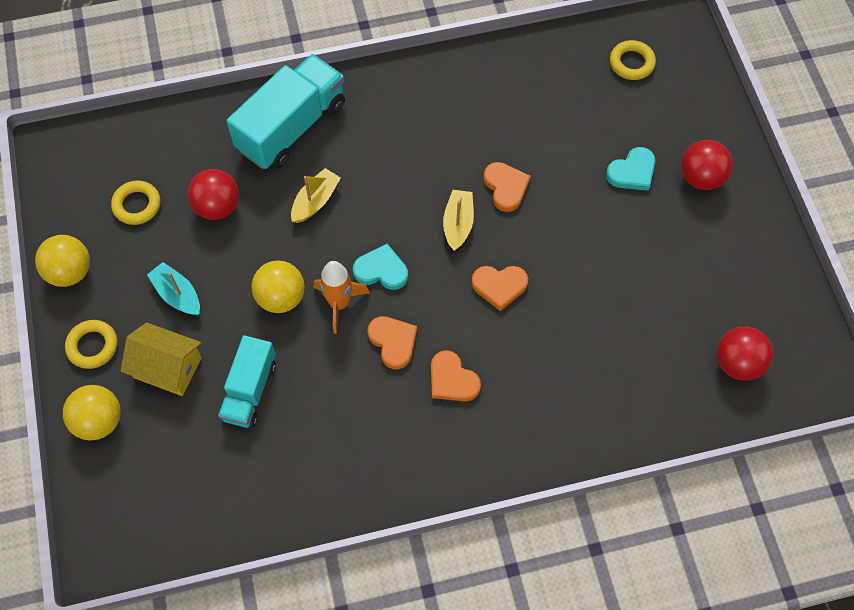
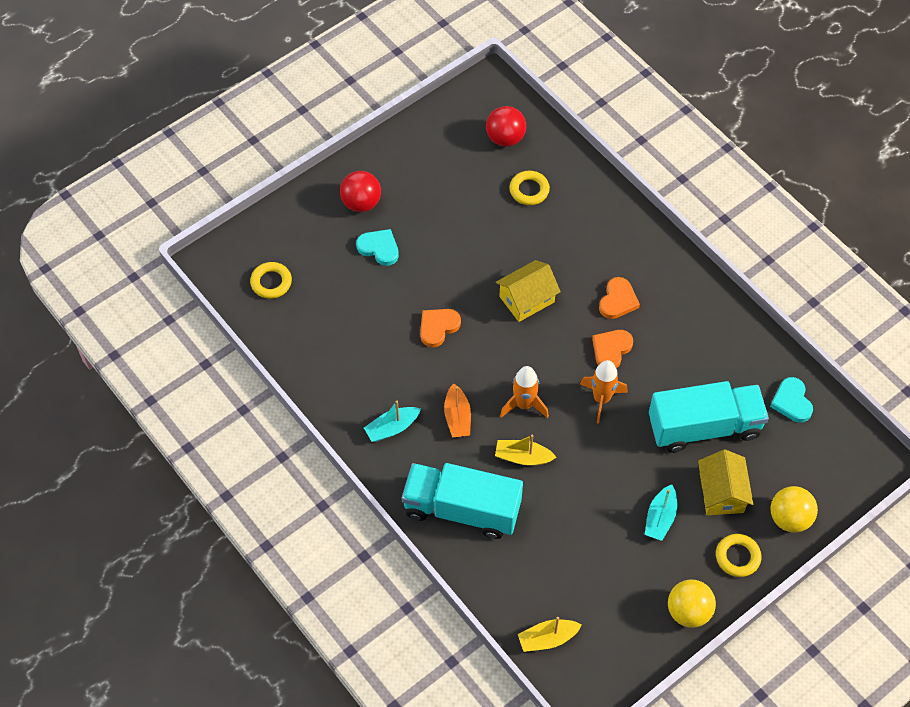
camera: 115 degrees left, 5 degrees down
yellow ring [111,180,160,225] -> yellow ring moved to [510,171,550,205]
red ball [188,169,239,220] -> none
turquoise truck [218,335,276,428] -> turquoise truck [649,381,769,452], size x1.61
yellow ball [251,261,305,313] -> none
turquoise heart [353,244,408,290] -> turquoise heart moved to [770,377,813,423]
yellow boat [443,190,474,251] -> yellow boat moved to [518,617,582,652]
orange heart [471,266,528,311] -> yellow house [495,260,561,322]
none -> turquoise boat [364,401,421,442]
none -> orange boat [444,383,471,438]
none -> orange rocket [500,366,549,418]

